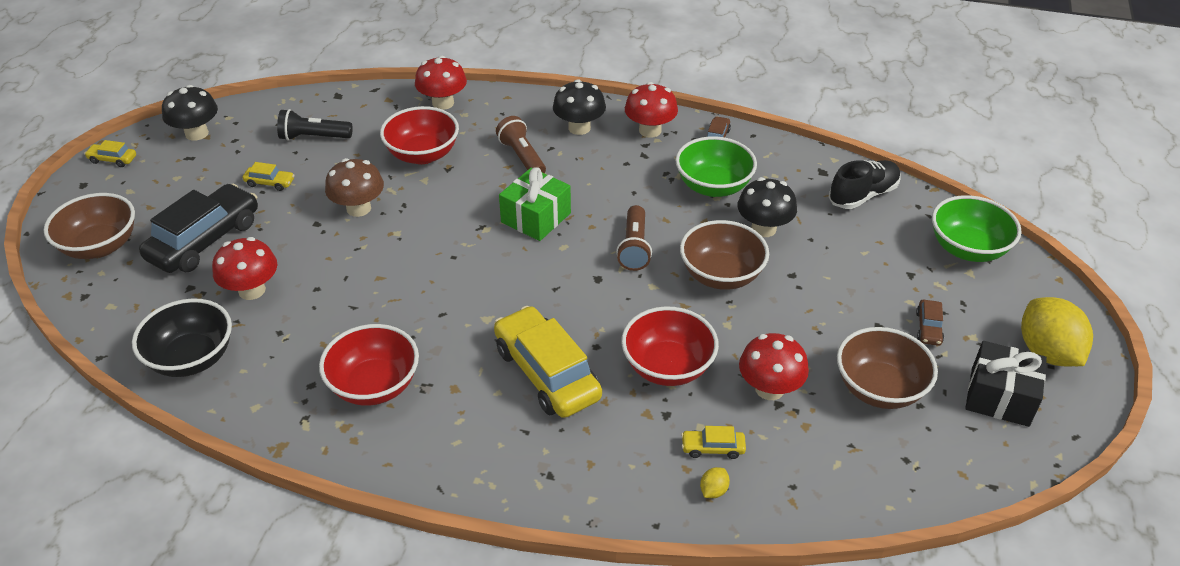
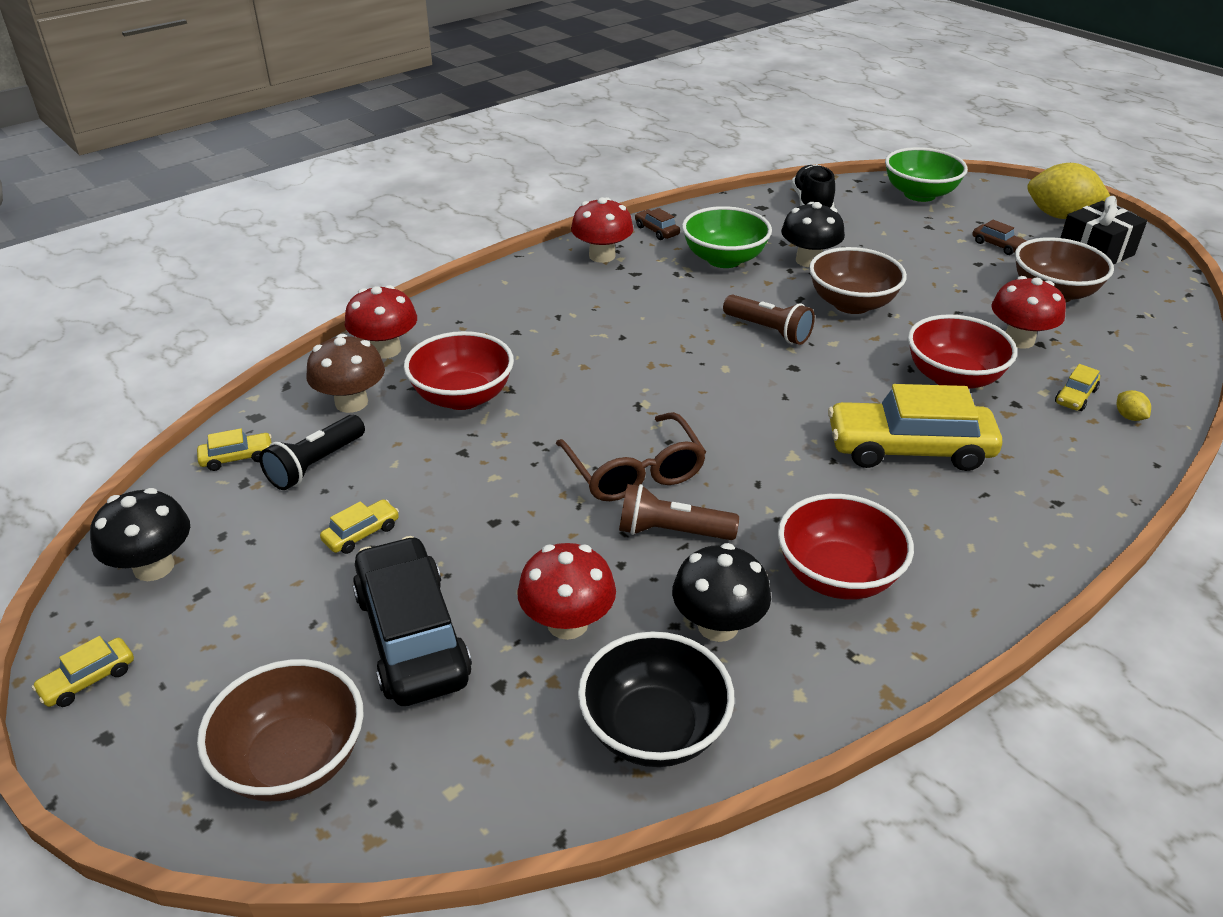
camera: 55 degrees left, 5 degrees down
brown mushroom [325,158,384,217] -> brown mushroom moved to [306,334,385,413]
brown flashlight [496,116,546,173] -> brown flashlight moved to [619,484,739,540]
green gift [499,167,571,241] -> none
black mushroom [553,79,606,135] -> black mushroom moved to [672,543,771,642]
none -> yellow car [197,428,272,471]
none -> brown glasses [556,412,706,501]

